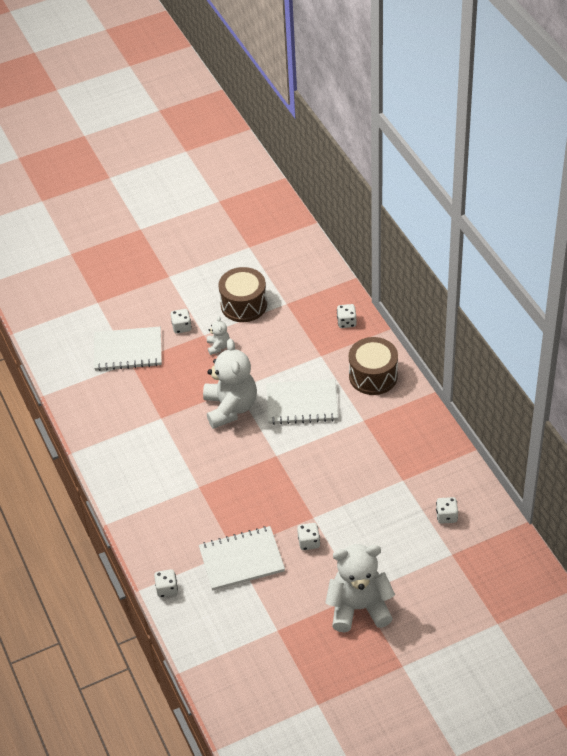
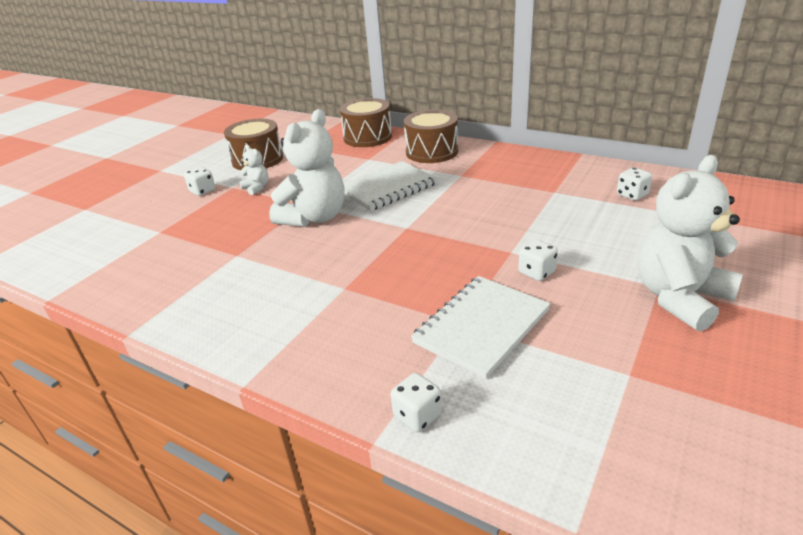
camera: 35 degrees left, 15 degrees down
white notebook [94,327,162,371] -> none
white teddy bear [203,339,257,429] -> white teddy bear turned 75 degrees clockwise [269,109,345,227]
white dice [337,304,356,328] -> brown drum [340,98,392,147]

